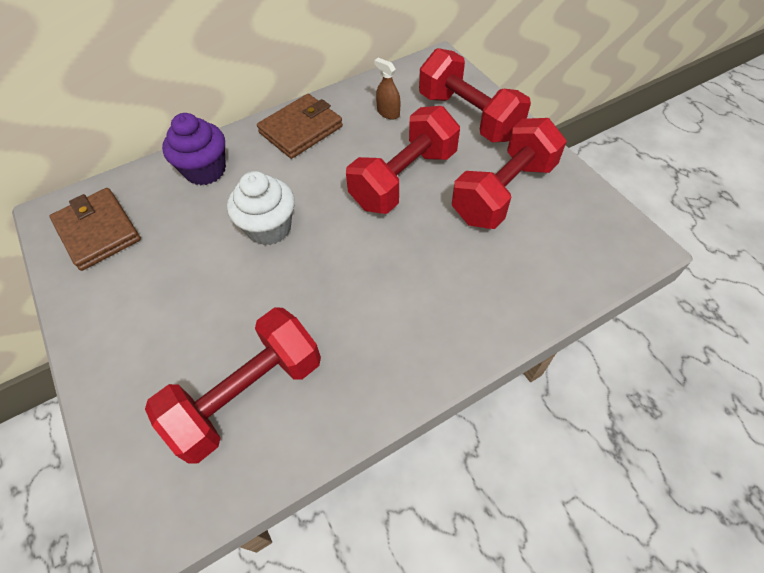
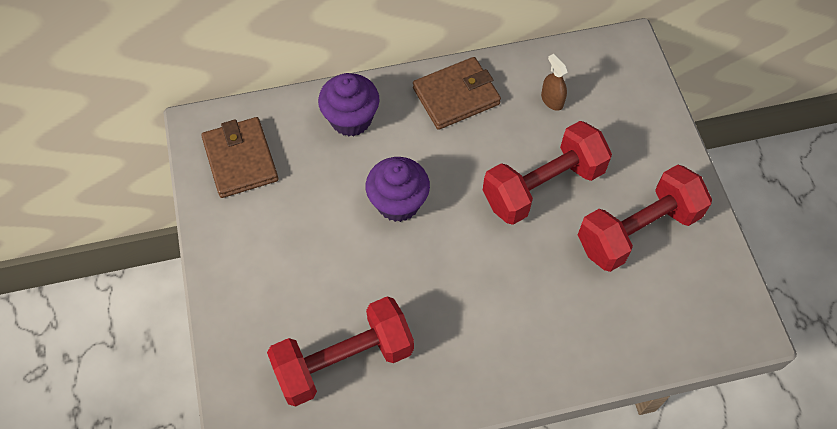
camera: 15 degrees right, 5 degrees up
white cupcake [227,171,295,245] -> purple cupcake [366,157,430,222]
red dumbbell [419,48,531,142] -> none

